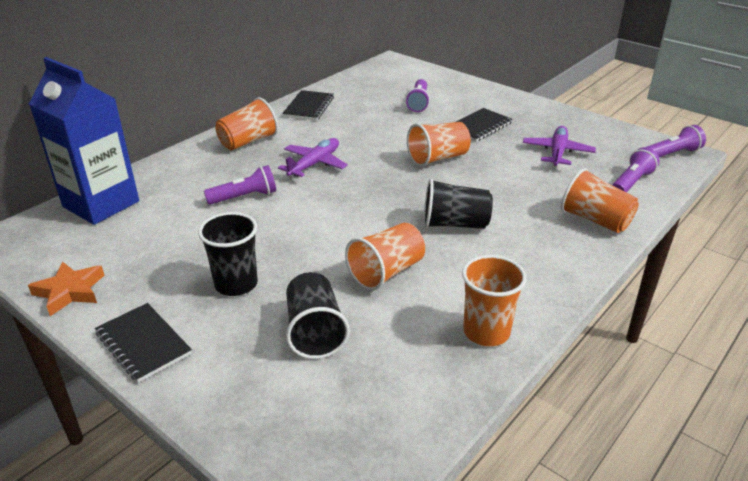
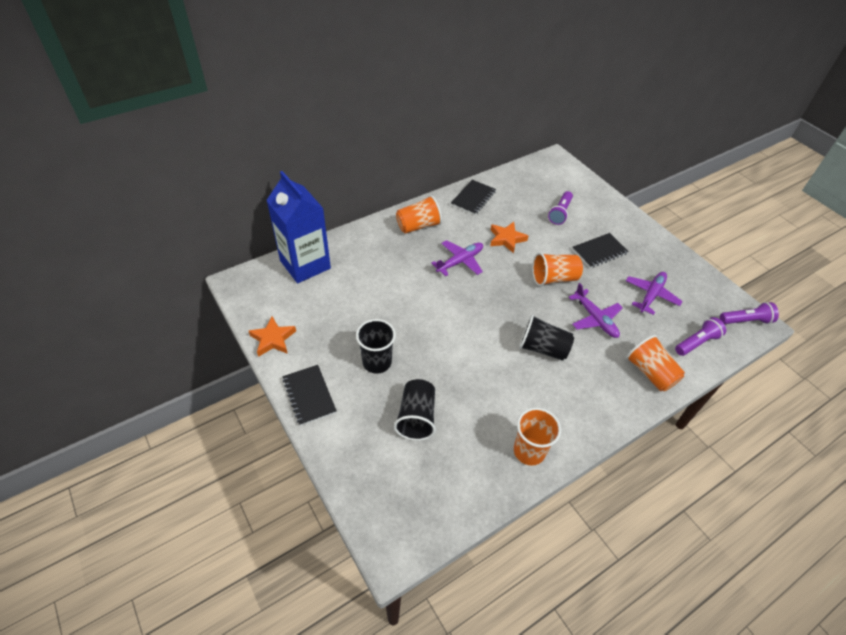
camera: 15 degrees right, 15 degrees up
purple flashlight [204,165,276,205] -> none
orange cup [345,223,425,291] -> none
none -> orange star [490,222,528,254]
none -> purple plane [569,283,623,338]

